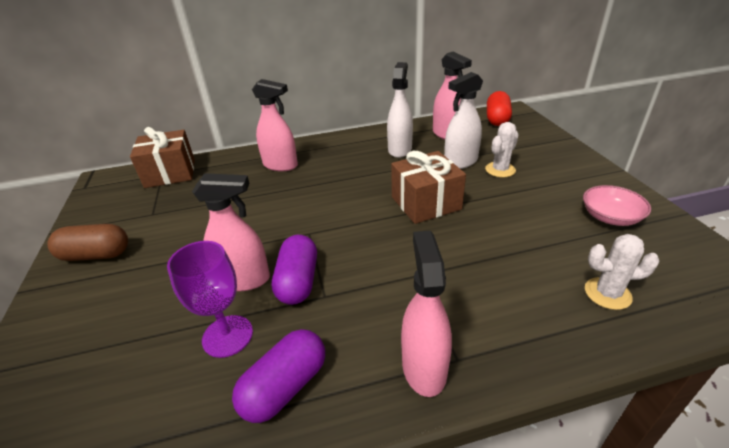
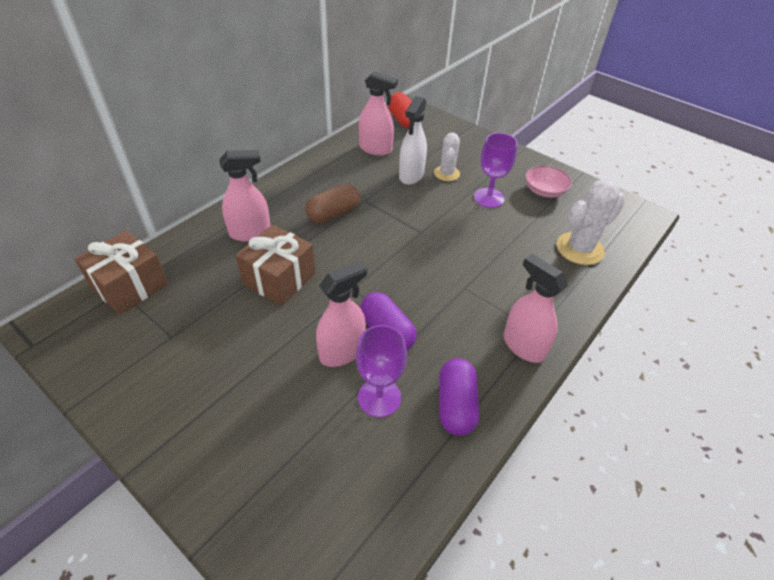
camera: 40 degrees left, 10 degrees up
brown capsule [47,224,128,261] -> brown capsule moved to [305,184,360,224]
white spray bottle [387,62,413,158] -> none
brown gift [391,151,466,224] -> brown gift moved to [235,225,315,306]
white cactus [585,234,659,310] -> white cactus [556,180,625,265], size x1.57
none -> purple goblet [474,133,518,208]

